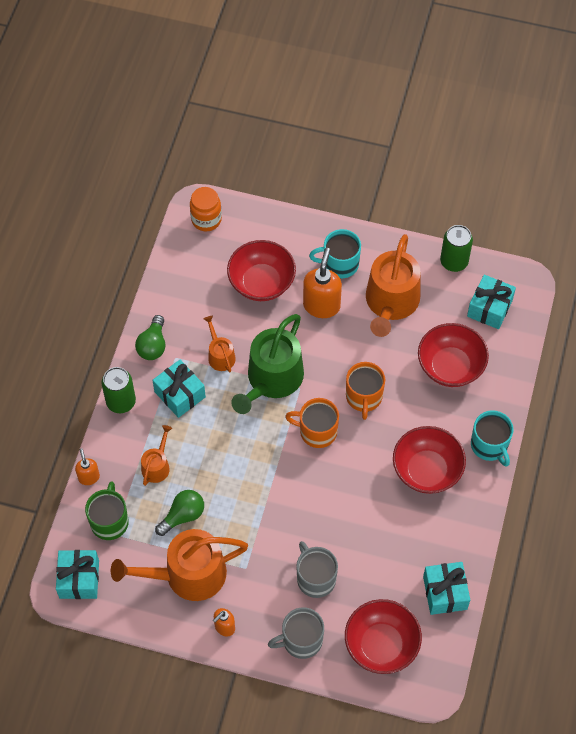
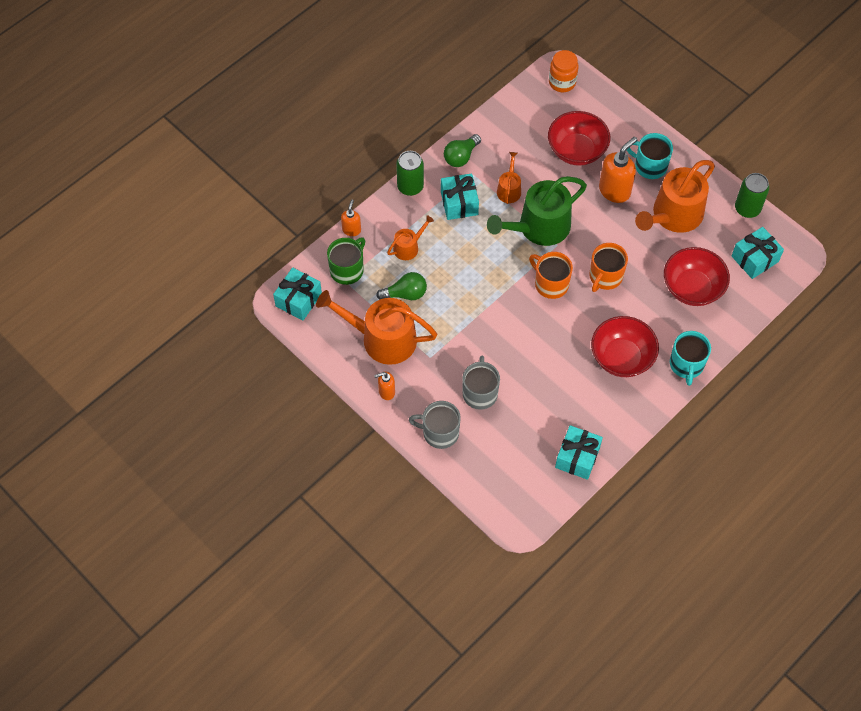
camera: 30 degrees right, 0 degrees up
red bowl [345,599,422,674] -> none

